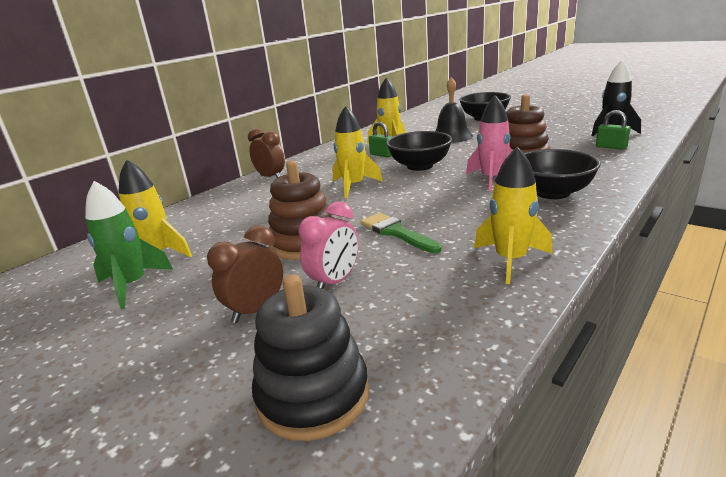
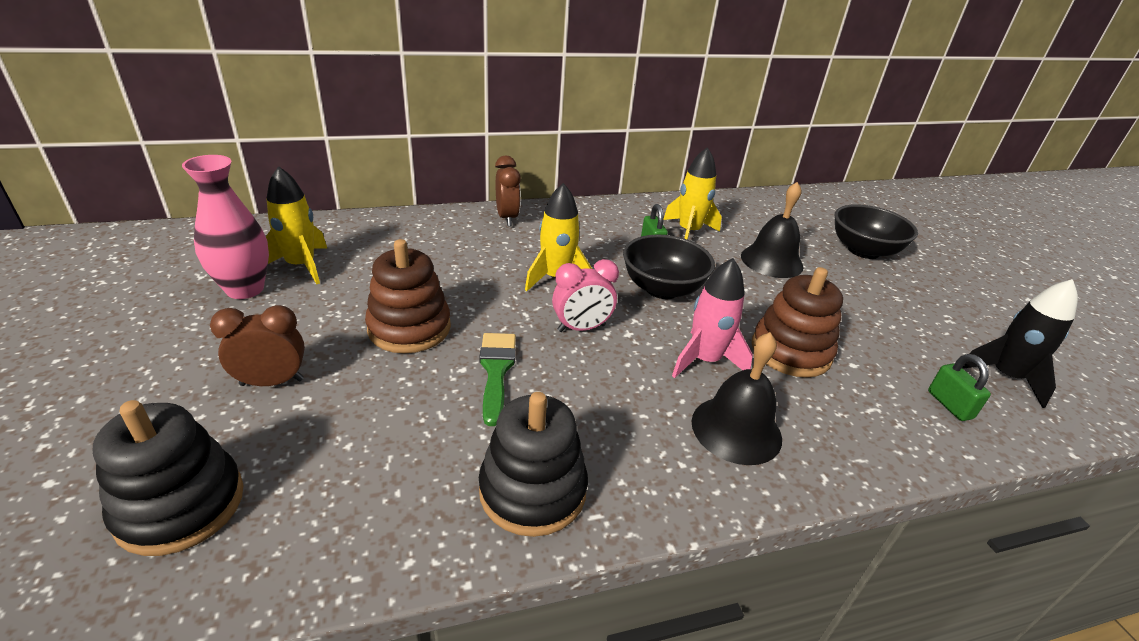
camera: 30 degrees right, 10 degrees up
green rocket [85,181,173,309] -> pink vase [182,155,269,299]
pink clock [299,201,359,289] -> pink clock moved to [552,259,619,332]
yellow rocket [474,147,553,284] -> black stacking toy [479,392,588,537]
black bowl [524,149,601,199] -> black bell [692,332,782,465]

